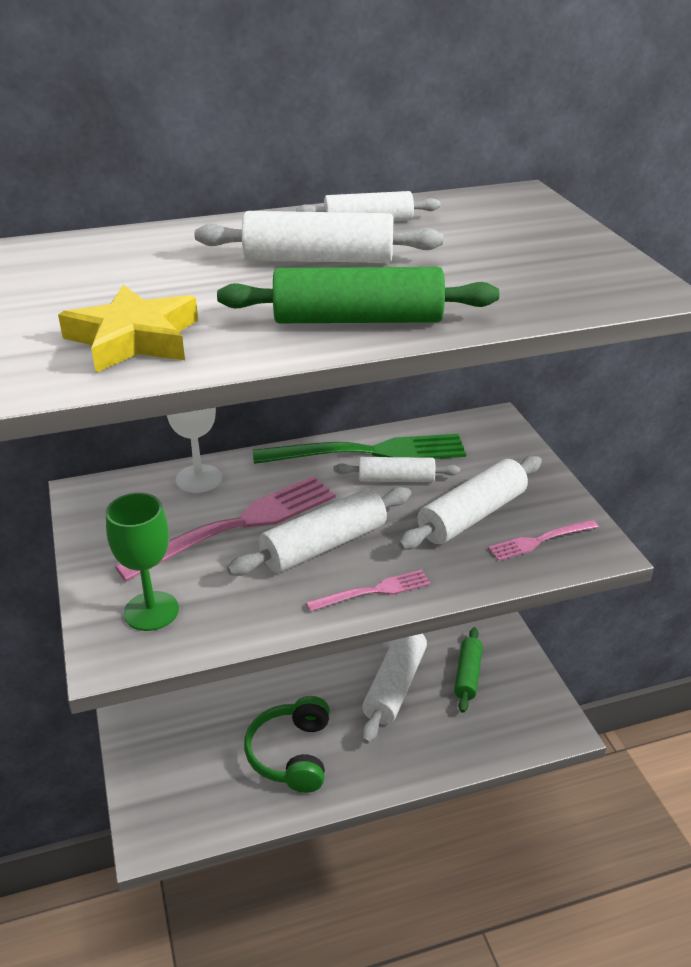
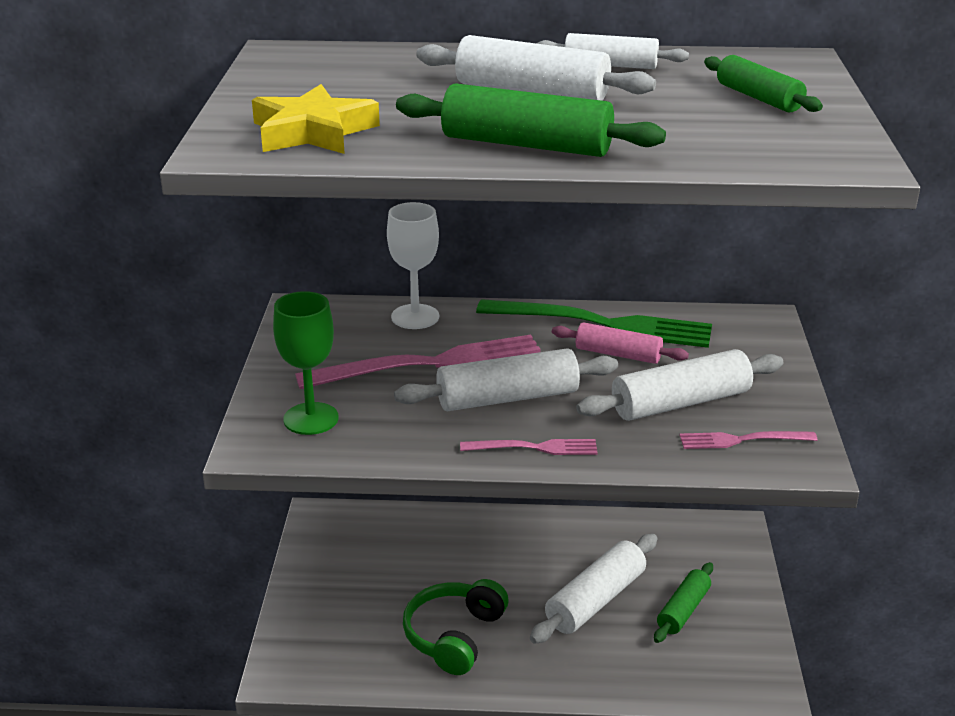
camera: 20 degrees right, 5 degrees down
white rolling pin [334,457,460,482] -> pink rolling pin [552,322,689,364]
none -> green rolling pin [704,55,823,112]

